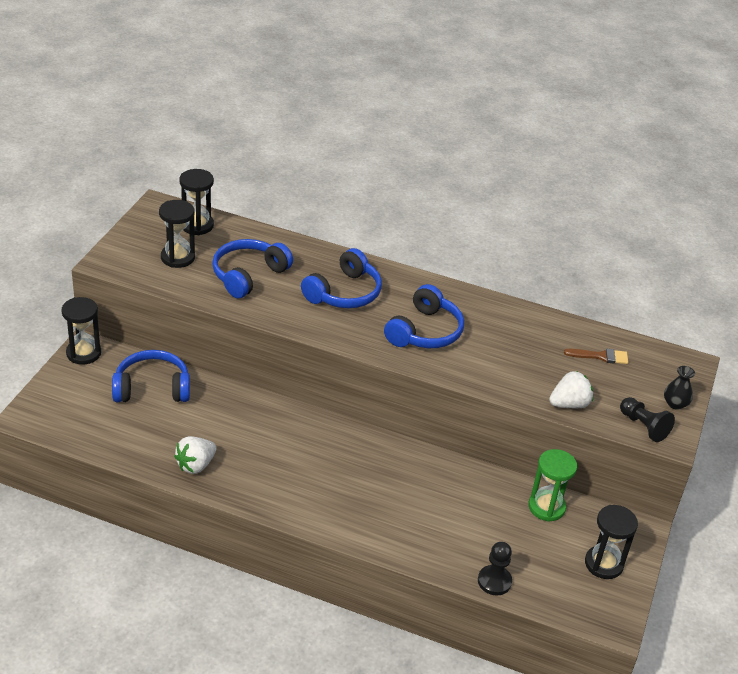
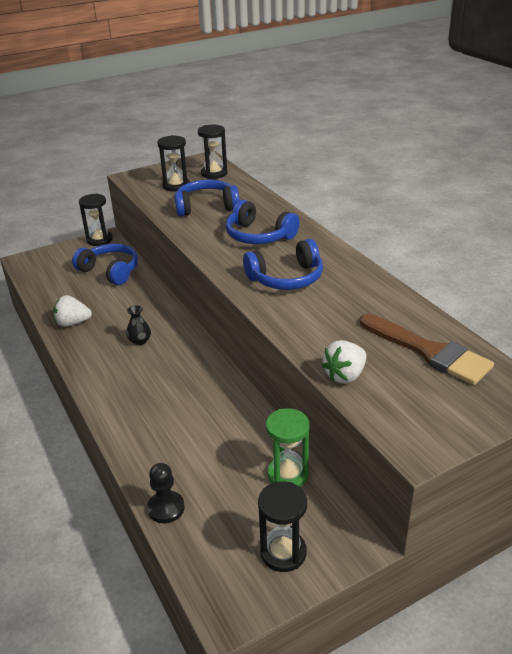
camera: 45 degrees right, 5 degrees down
blue headphones [301,248,382,308] -> blue headphones turned 45 degrees clockwise [226,200,300,244]
white strawberry [549,371,593,408] -> white strawberry turned 120 degrees clockwise [321,340,367,383]
brown brush [564,349,628,364] -> brown brush [360,314,494,385], size x1.99
black pawn [620,397,675,442] -> none
black vase [664,366,695,410] -> black vase moved to [126,306,151,345]

